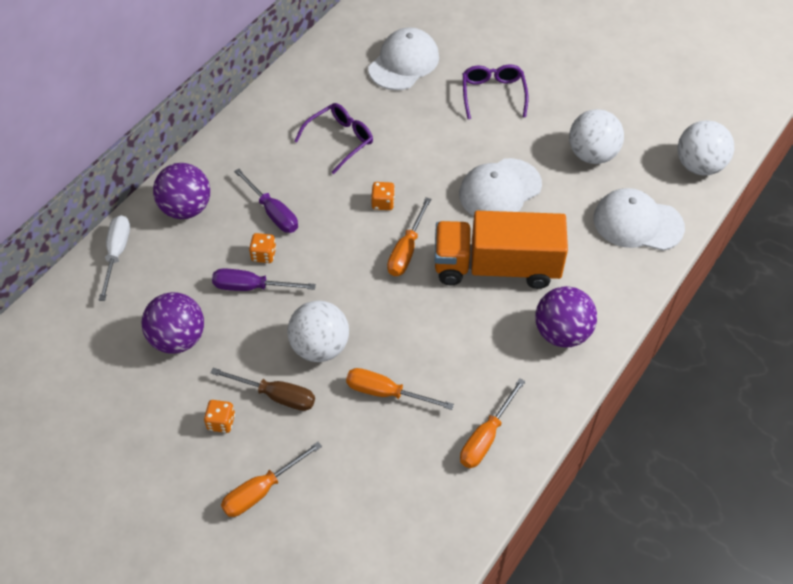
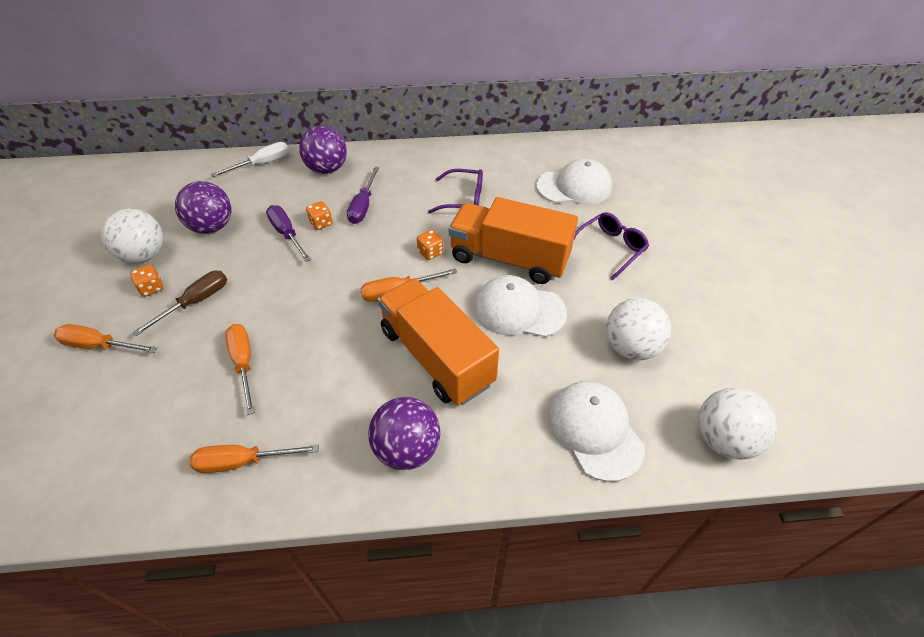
camera: 50 degrees right, 5 degrees down
brown screwdriver [210,368,315,411] -> brown screwdriver turned 120 degrees counterclockwise [132,271,227,336]
white ball [287,300,349,362] -> white ball moved to [101,209,163,263]
none -> orange truck [449,197,578,284]

